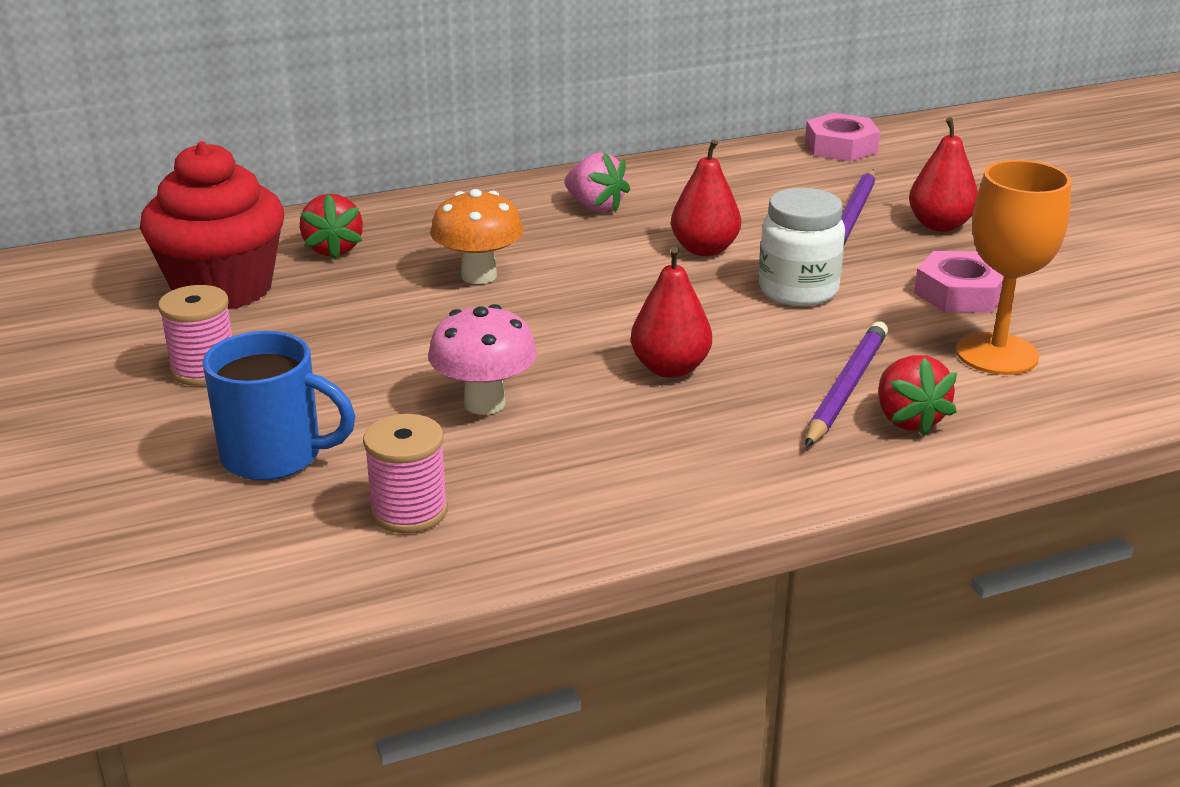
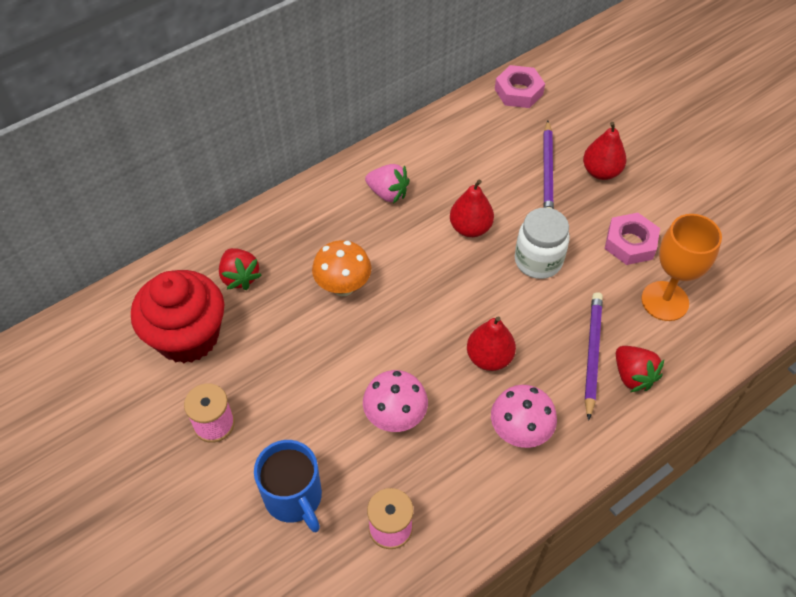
camera: 15 degrees left, 25 degrees up
blue mug [202,331,355,481] -> blue mug turned 60 degrees clockwise [254,440,322,532]
none -> pink mushroom [491,385,557,448]

